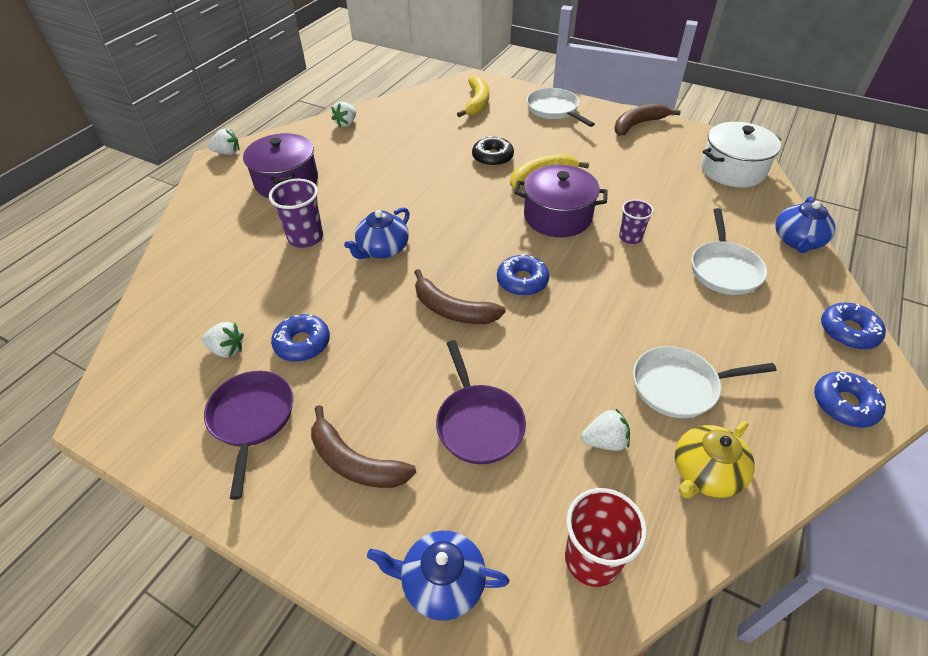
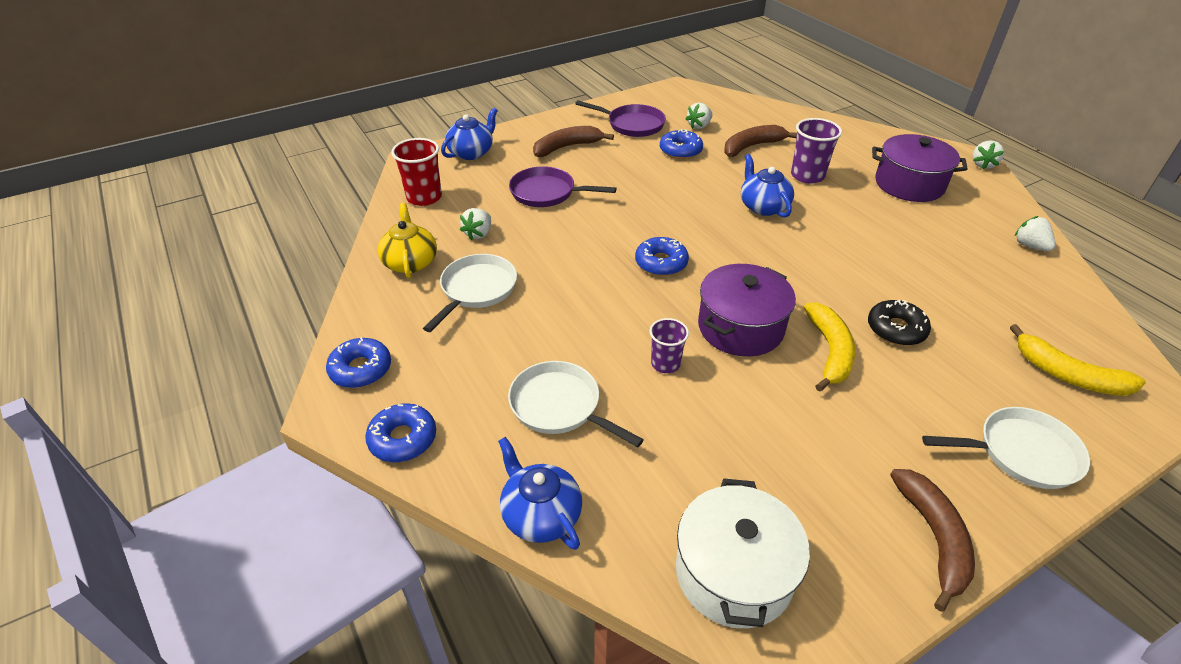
camera: 120 degrees right, 5 degrees down
brown banana [414,269,506,324] -> brown banana moved to [724,125,797,157]

